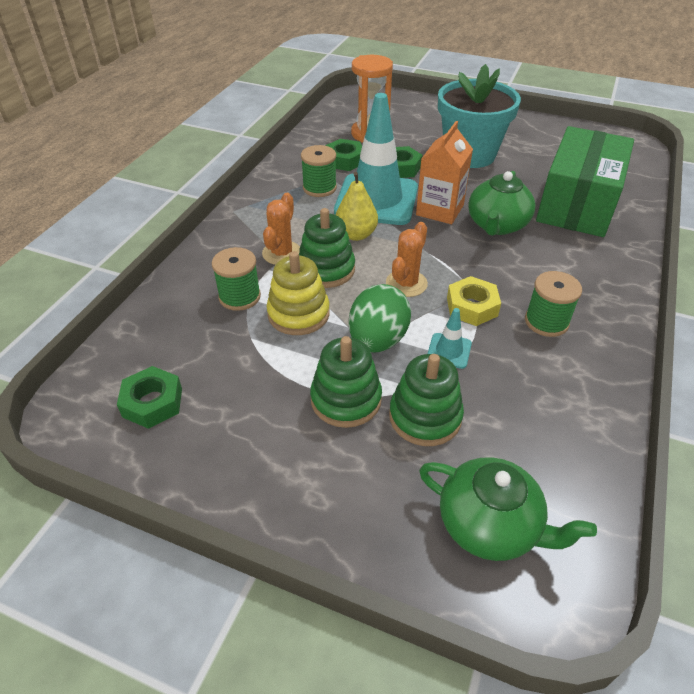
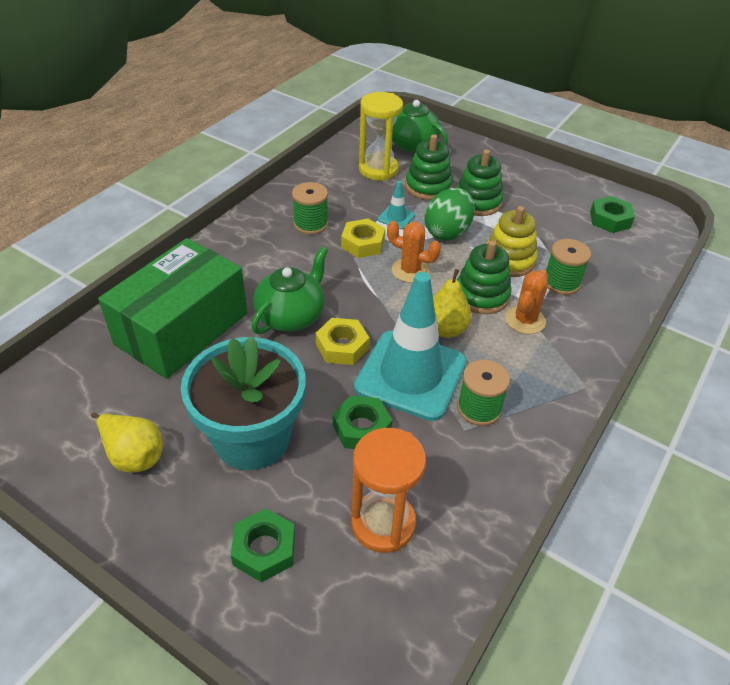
camera: 170 degrees left, 0 degrees up
green nut [325,139,362,171] -> green nut moved to [231,509,295,582]
orange cactus [386,222,428,297] -> orange cactus turned 75 degrees clockwise [387,221,441,283]
orange carton [416,121,473,224] -> yellow nut [316,318,369,365]
none -> yellow pear [91,413,163,472]
none -> yellow hourglass [359,92,403,180]

